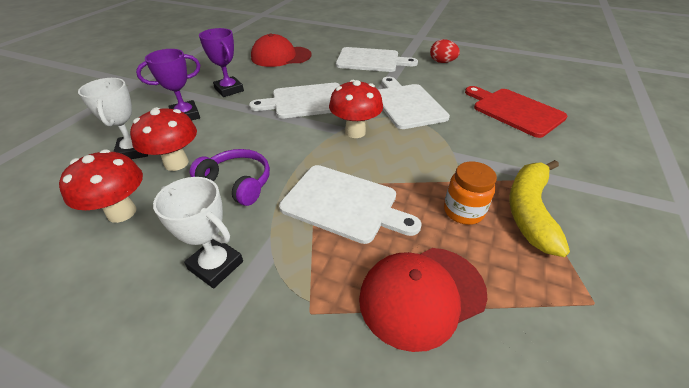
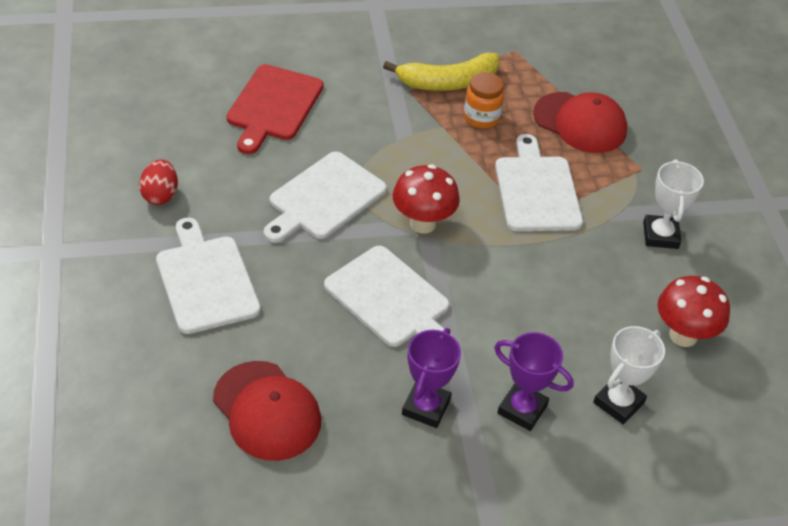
camera: 125 degrees left, 5 degrees up
red mushroom [130,107,197,171] -> none
purple headphones [190,149,270,206] -> none

